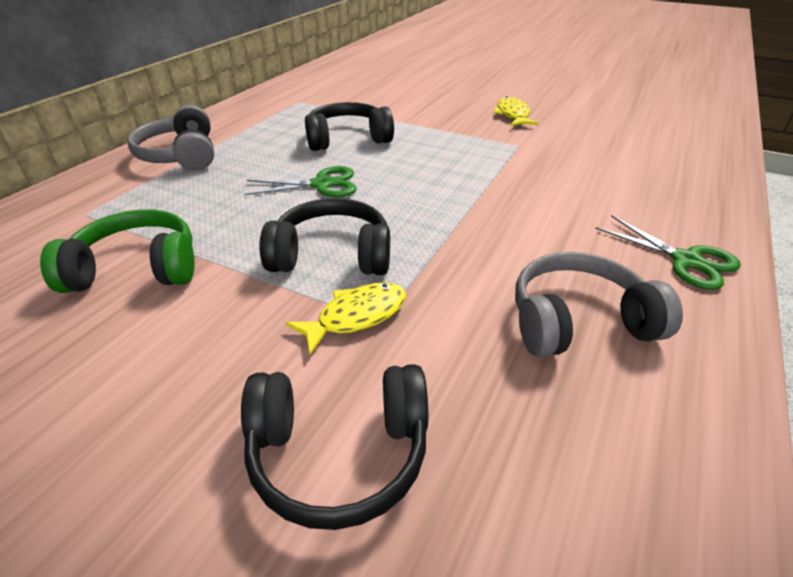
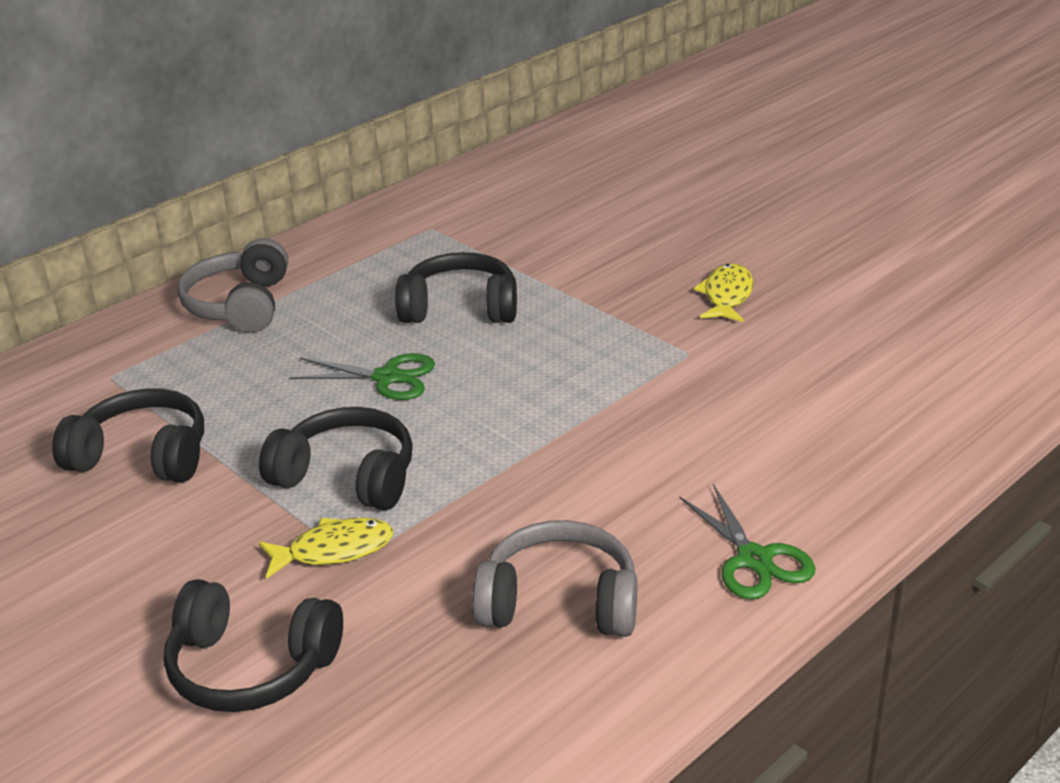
camera: 20 degrees right, 5 degrees down
green headphones [40,209,195,293] -> black headphones [52,388,204,482]

